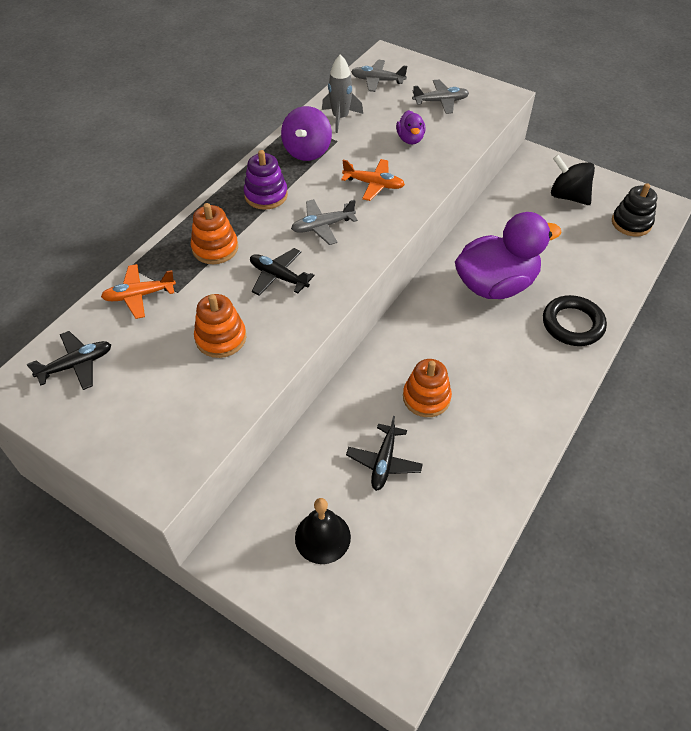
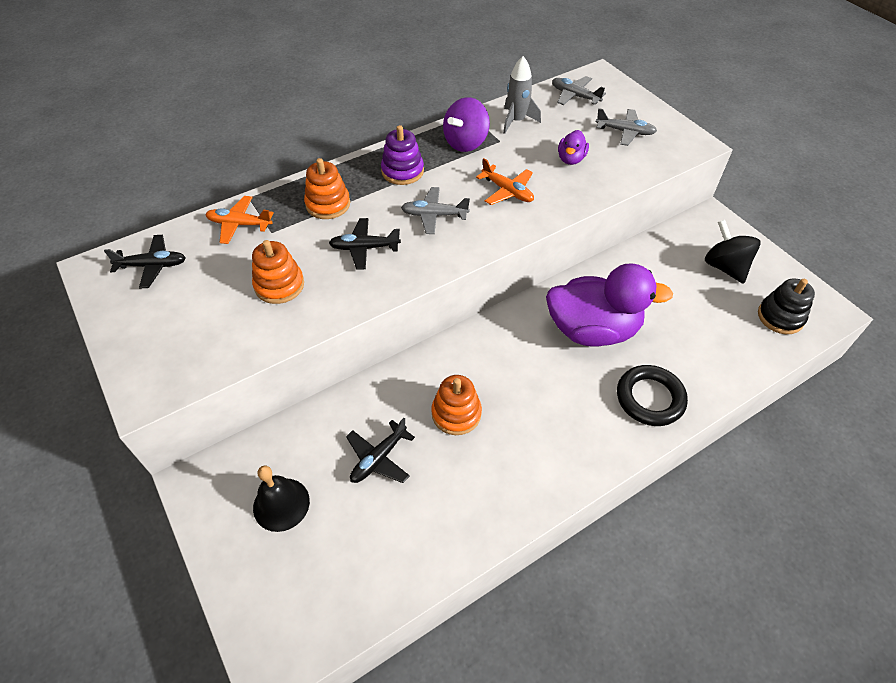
camera: 25 degrees right, 0 degrees up
black plane [250,248,315,295] -> black plane turned 60 degrees counterclockwise [329,218,401,270]

